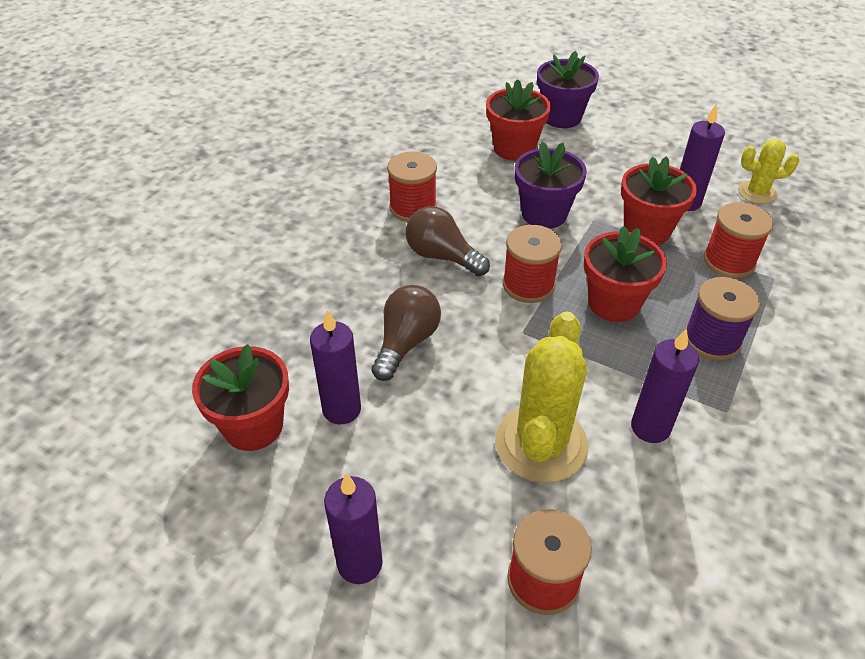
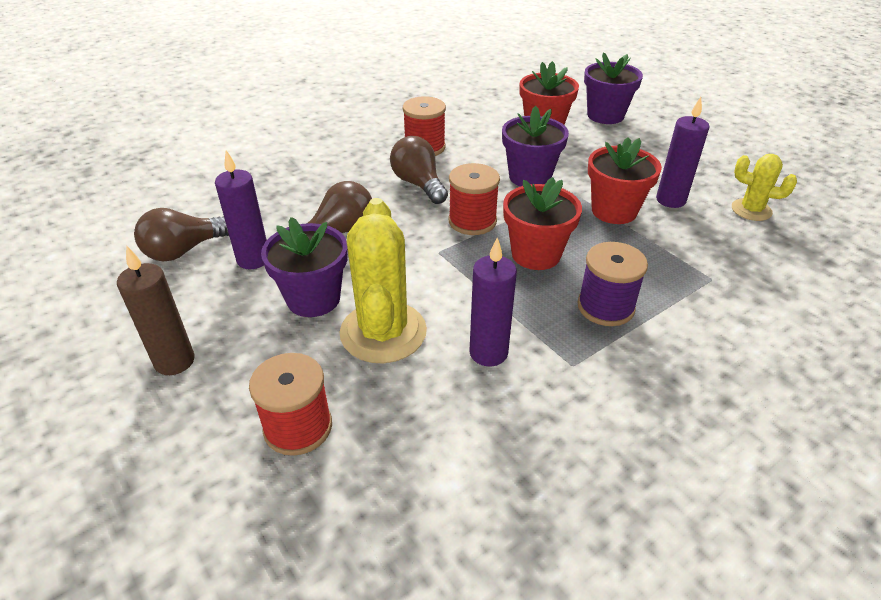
camera: 25 degrees right, 5 degrees down
red flower pot [192,344,289,451] -> brown light bulb [134,208,229,261]
purple candle [324,474,383,584] -> brown candle [117,246,195,375]
yellow cactus [495,311,589,483] -> yellow cactus turned 45 degrees counterclockwise [340,198,427,363]
red spool [703,202,773,278] -> none
none -> purple flower pot [261,217,348,317]

